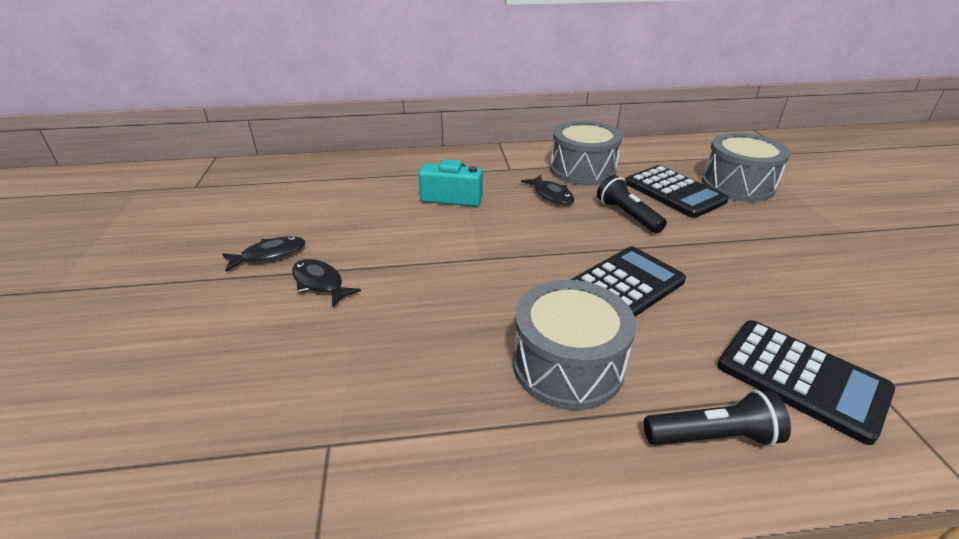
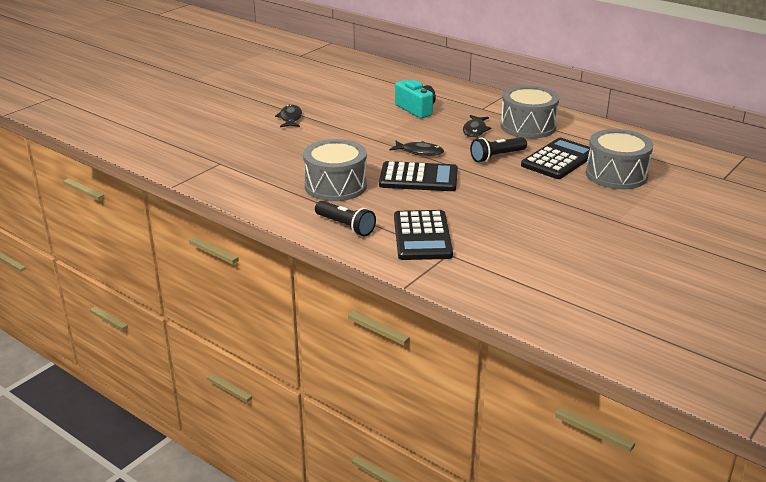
camera: 45 degrees right, 5 degrees down
black fish [222,236,305,272] -> black fish moved to [389,141,444,156]
black flashlight [597,175,667,233] -> black flashlight turned 135 degrees counterclockwise [470,137,527,162]
black calculator [625,165,729,218] -> black calculator turned 150 degrees counterclockwise [521,138,590,179]

